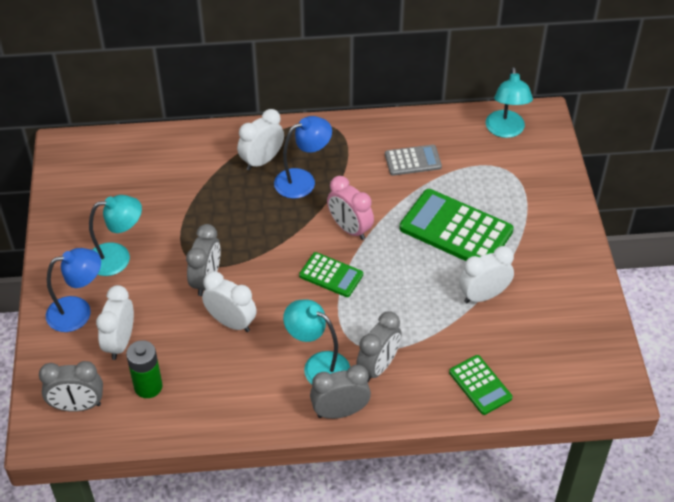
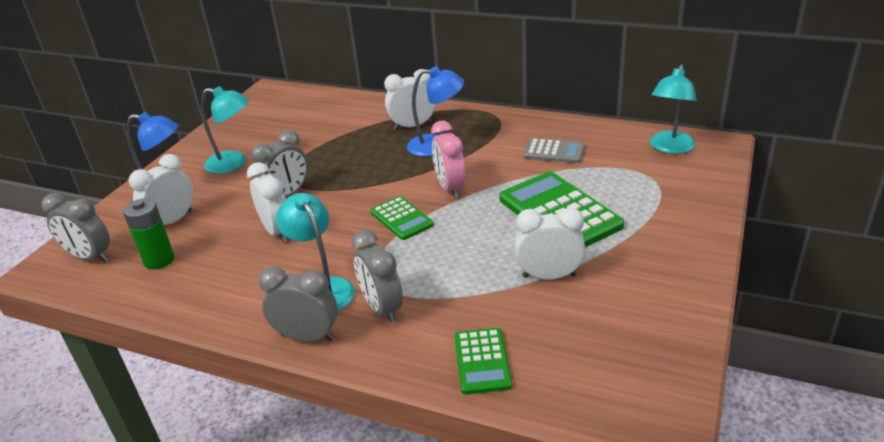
camera: 30 degrees right, 15 degrees down
grey clock [356,311,402,382] -> grey clock turned 90 degrees clockwise [352,230,403,323]

